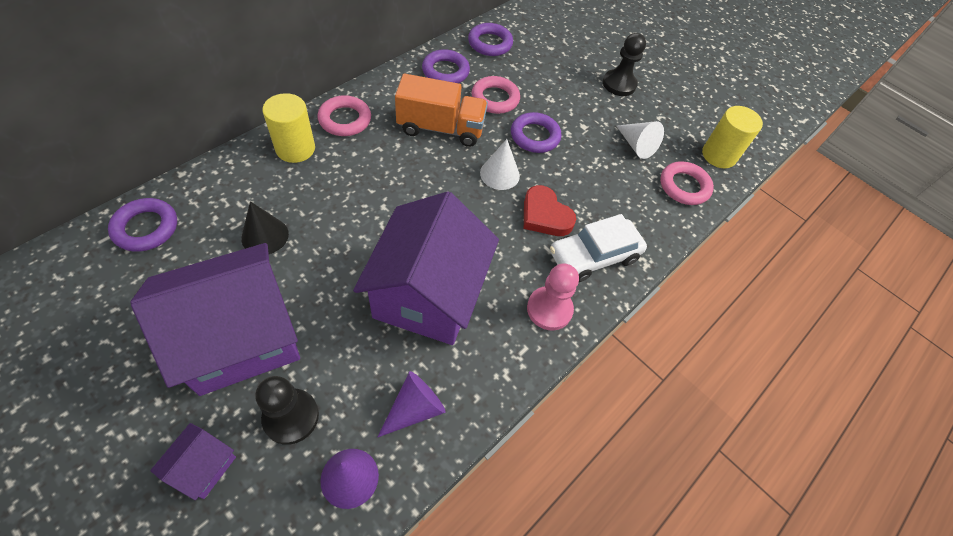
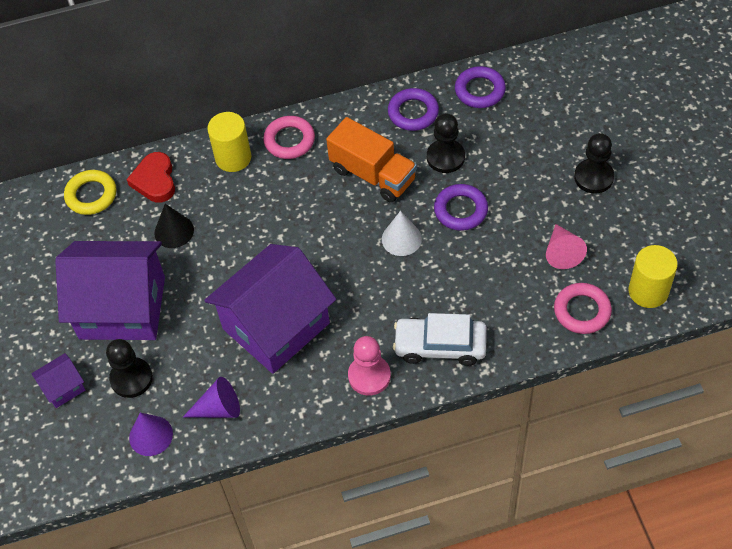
camera: 40 degrees right, 0 degrees up
purple ring [108,198,177,252] -> yellow ring [64,170,116,215]
pink ring [471,76,520,114] -> black pawn [427,113,465,173]
red heart [524,185,576,236] -> red heart moved to [126,152,175,203]
white cone [617,121,664,159] -> pink cone [546,224,587,269]

